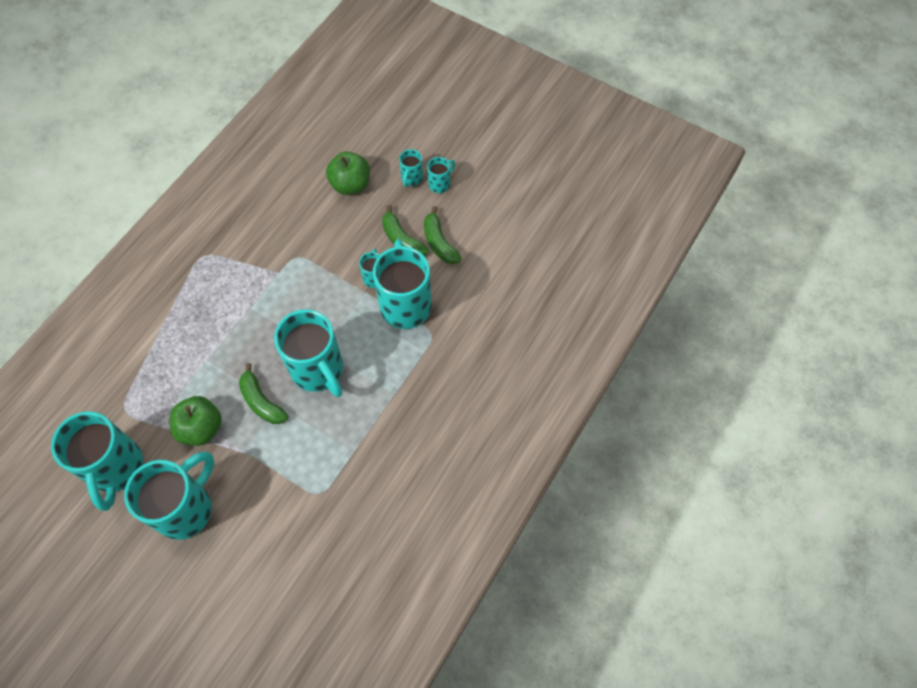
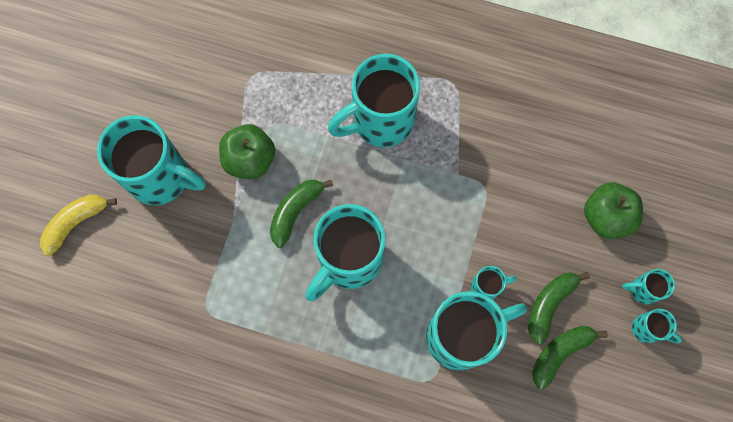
camera: 75 degrees right, 10 degrees up
turquoise mug [51,411,143,511] -> turquoise mug moved to [328,54,420,147]
none -> yellow banana [40,195,117,256]

